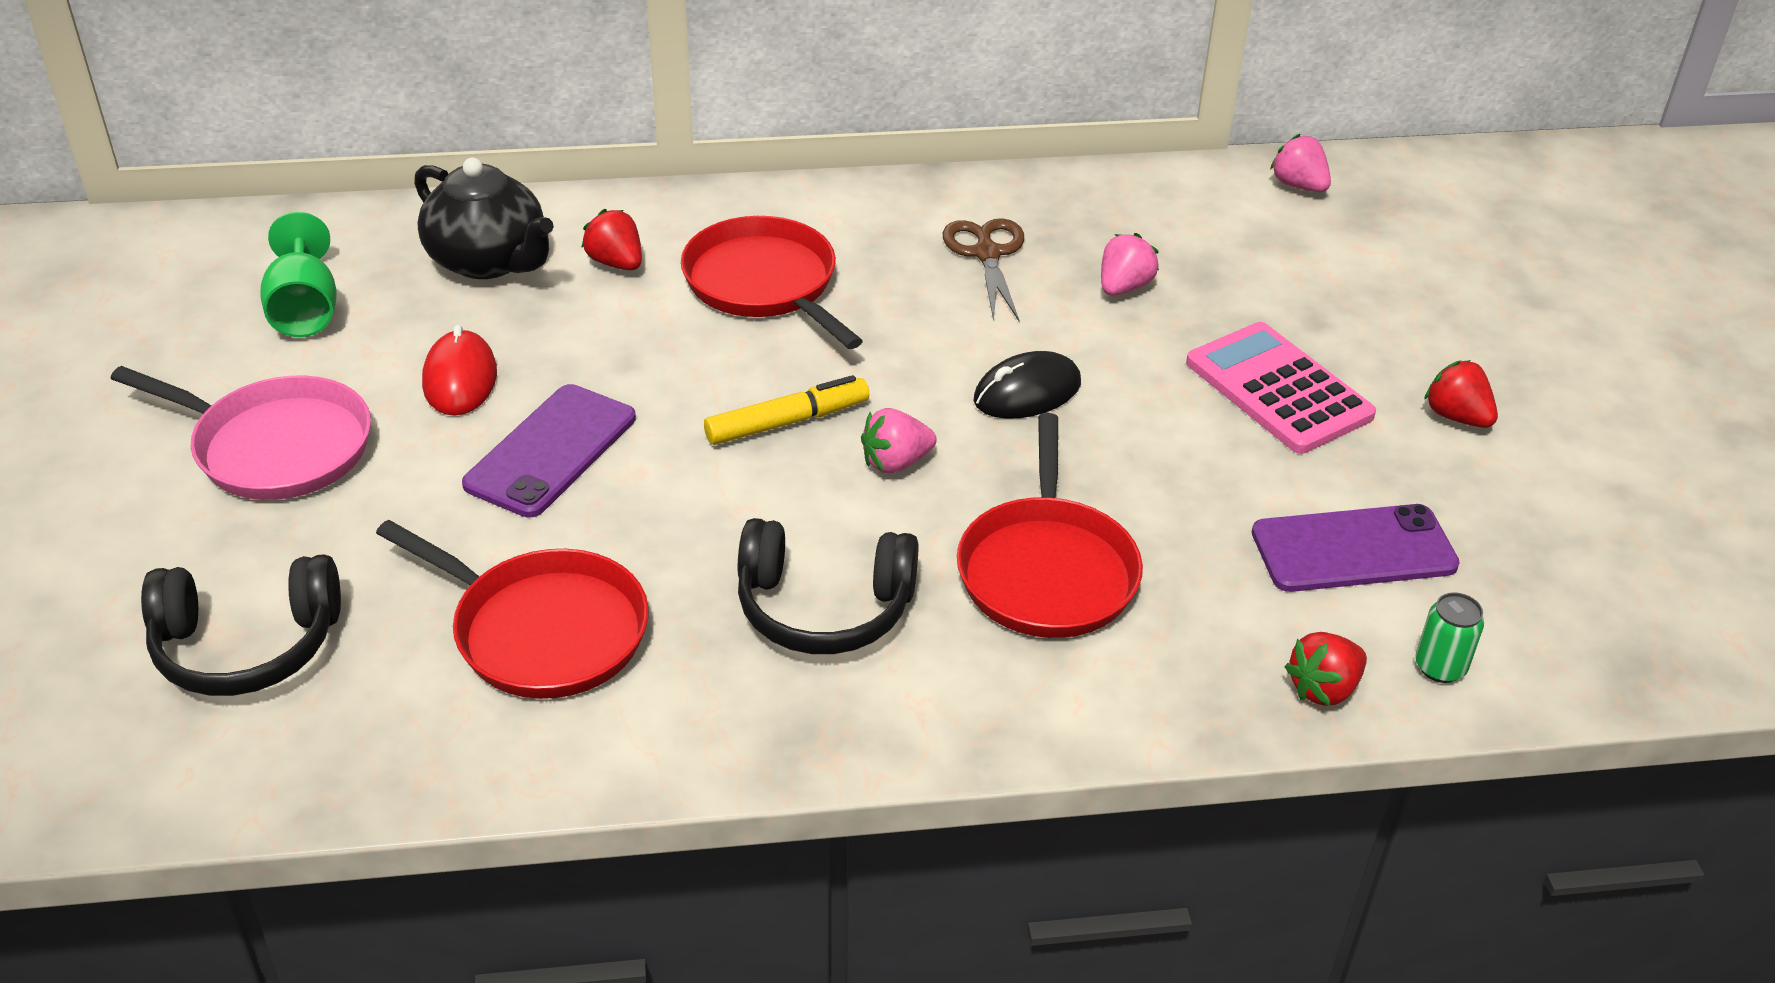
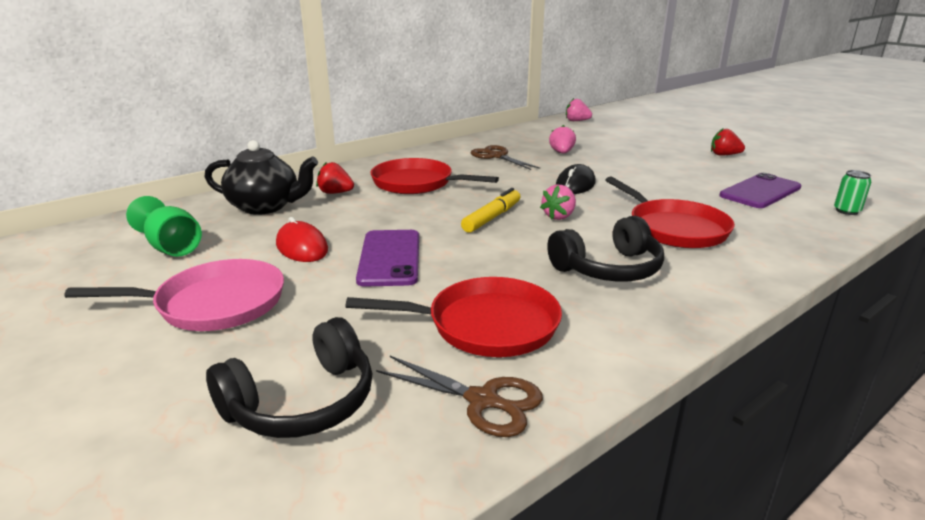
camera: 30 degrees left, 15 degrees down
pink calculator [1186,322,1376,454] -> none
red strawberry [1285,632,1367,706] -> none
none -> brown scissors [376,356,543,437]

